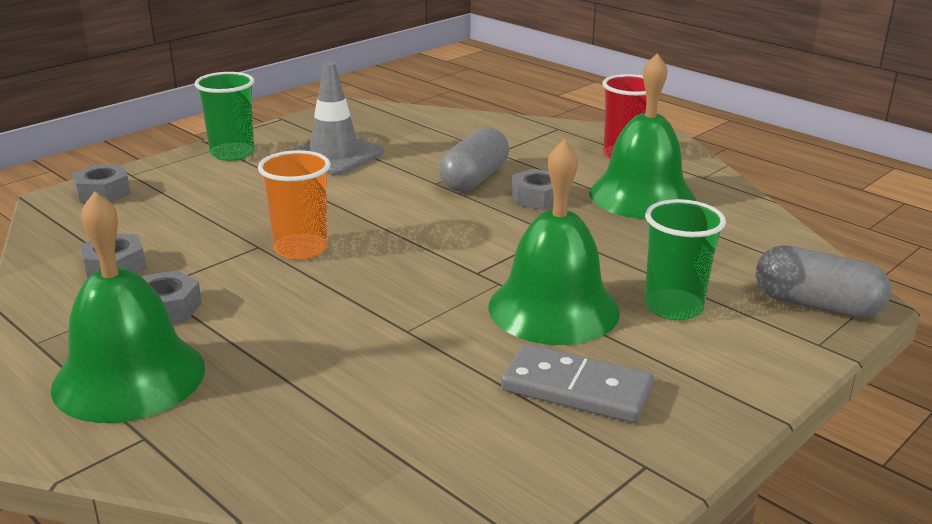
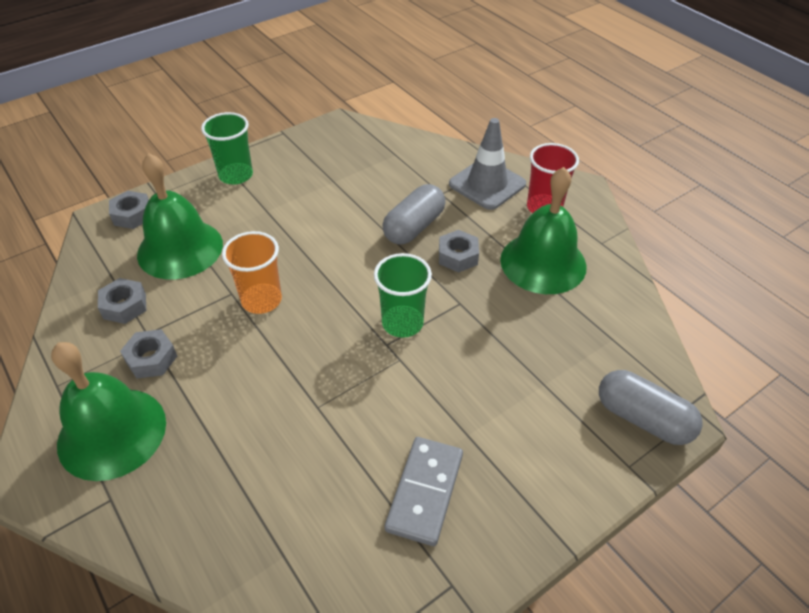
camera: 10 degrees right, 20 degrees up
grey traffic cone [288,62,384,175] -> grey traffic cone moved to [449,118,526,210]
green bell [488,139,620,345] -> green bell moved to [137,153,223,280]
grey domino [501,344,654,423] -> grey domino turned 75 degrees clockwise [385,437,463,546]
green cup [645,199,726,320] -> green cup moved to [374,253,432,338]

